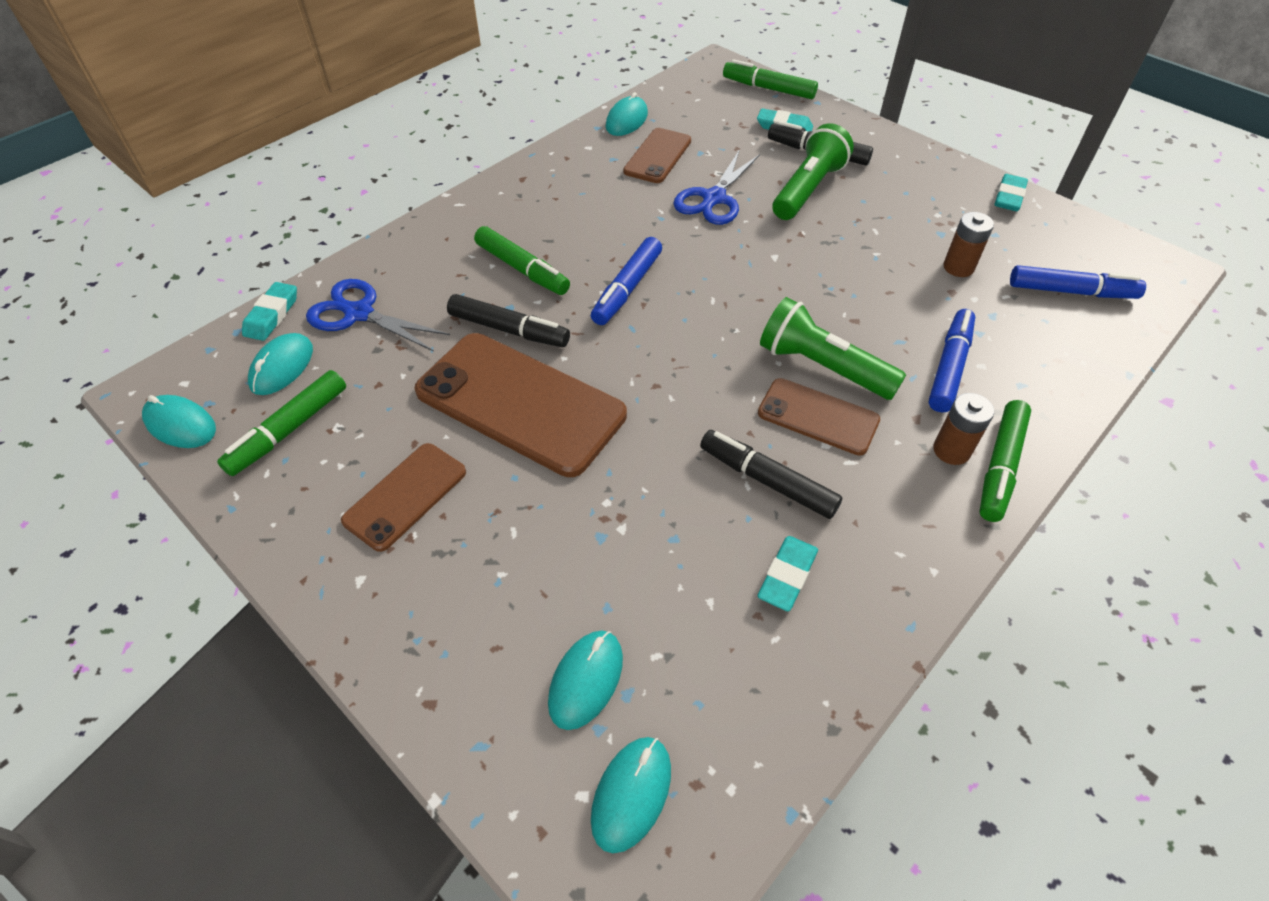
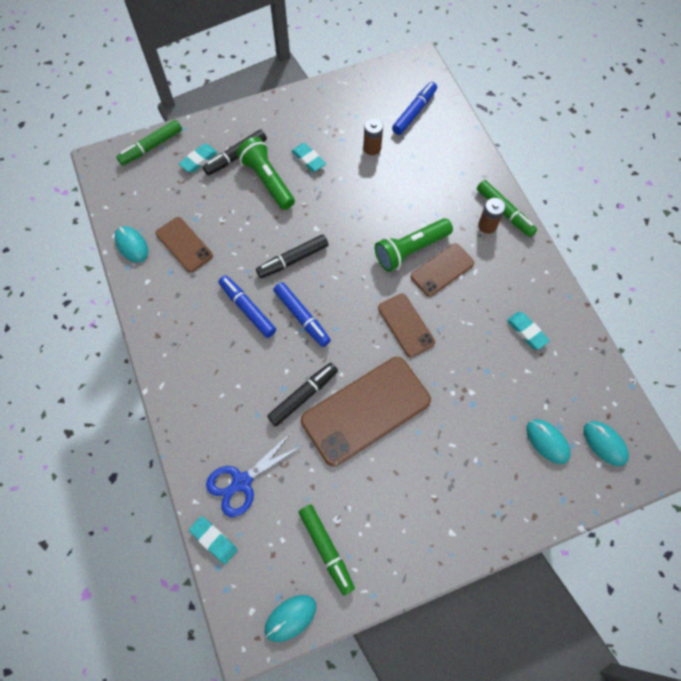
camera: 65 degrees left, 15 degrees up
turquoise mouse [248,333,313,395] -> none
brown phone [341,443,466,552] -> brown phone moved to [378,294,435,357]
green marker [474,226,570,295] -> none
blue scissors [673,149,760,225] -> none
black marker [700,430,842,519] -> black marker moved to [256,234,328,278]
blue marker [928,309,975,412] -> blue marker moved to [218,275,276,338]
turquoise eraser [994,174,1028,211] -> turquoise eraser moved to [292,143,326,172]

